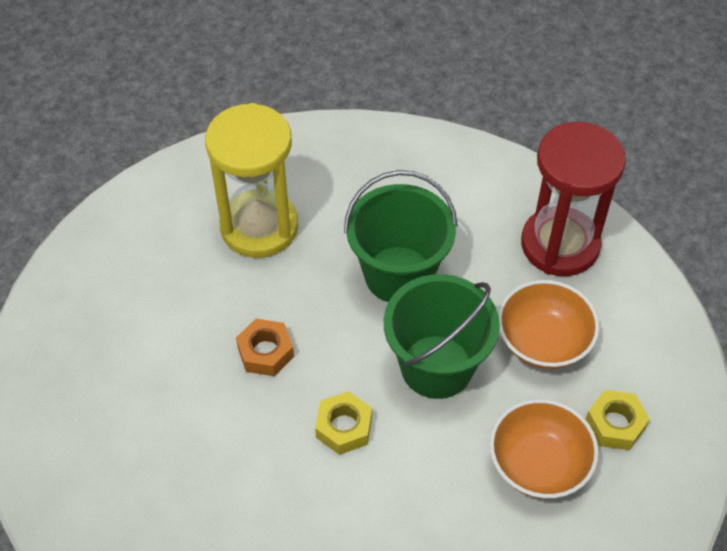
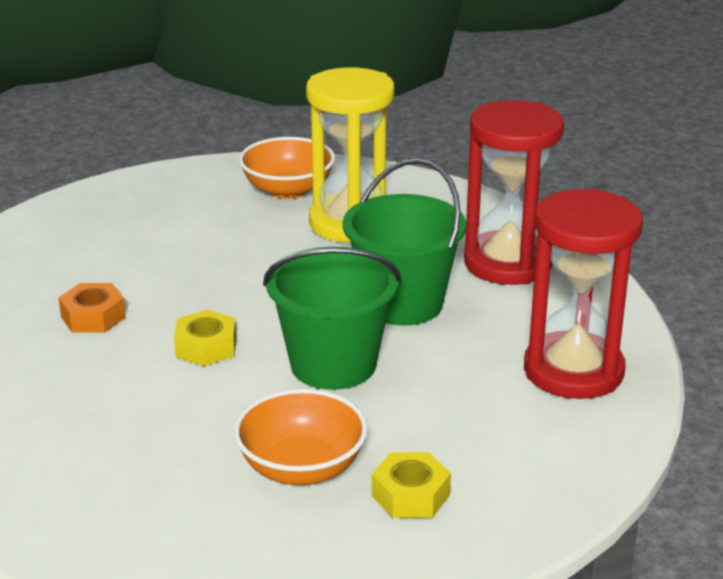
camera: 50 degrees right, 25 degrees down
orange nut [236,319,294,376] -> orange nut moved to [58,283,126,333]
orange bowl [498,280,599,369] -> orange bowl moved to [239,137,335,199]
none -> red hourglass [464,100,564,285]

